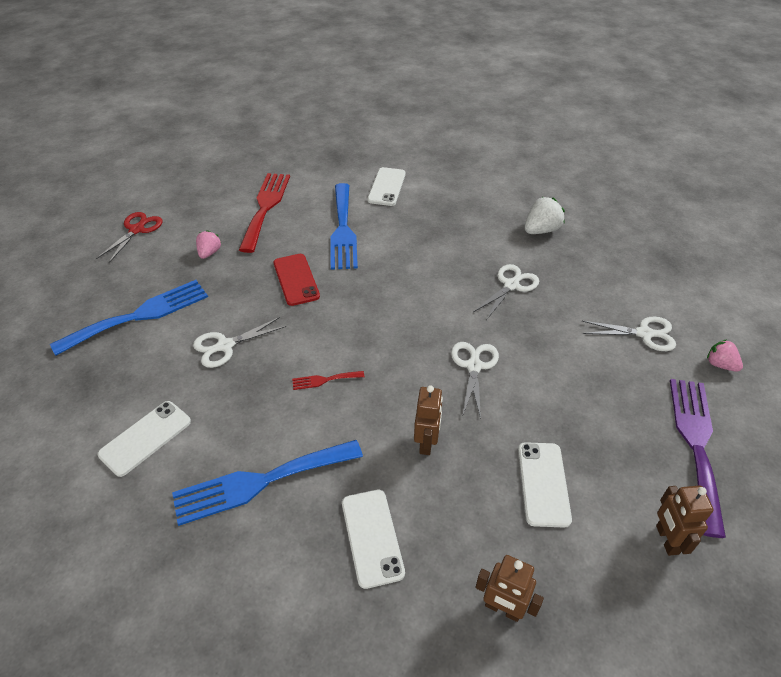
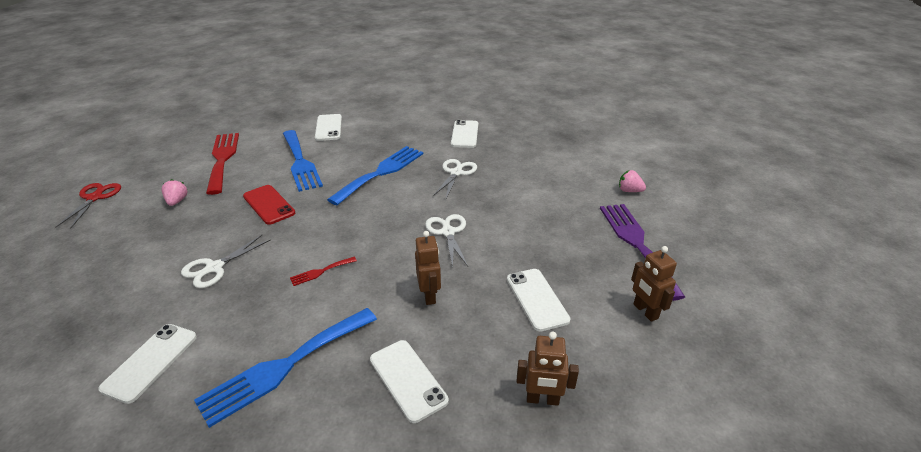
camera: 20 degrees left, 10 degrees down
blue fork [50,280,208,356] -> blue fork moved to [327,146,423,205]
white strawberry [525,197,565,234] -> white phone [451,120,478,148]
white scissors [582,317,676,351] -> none

